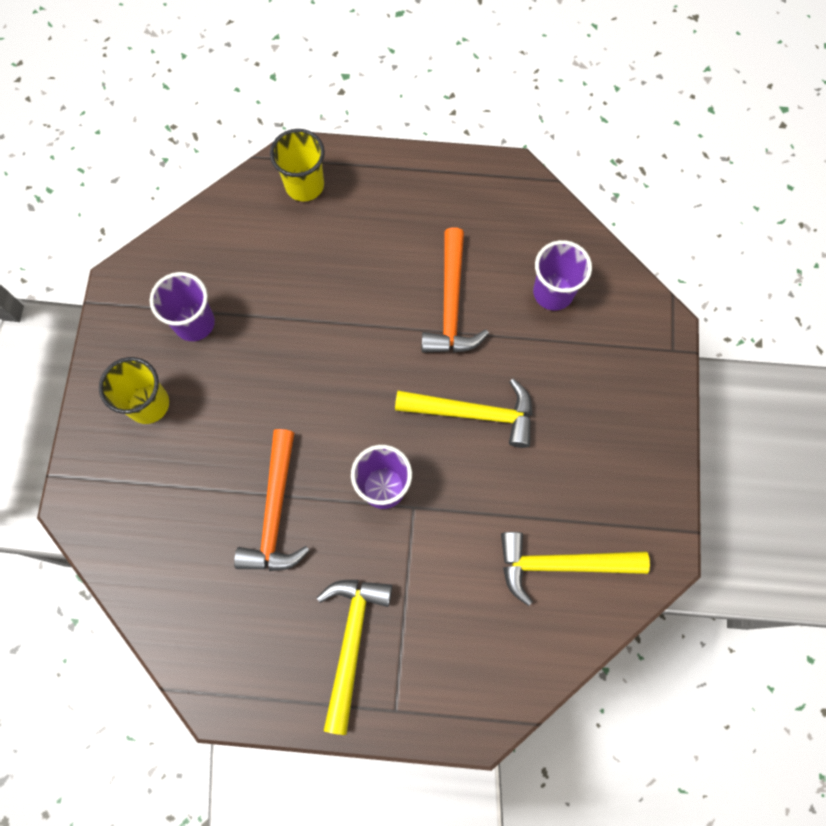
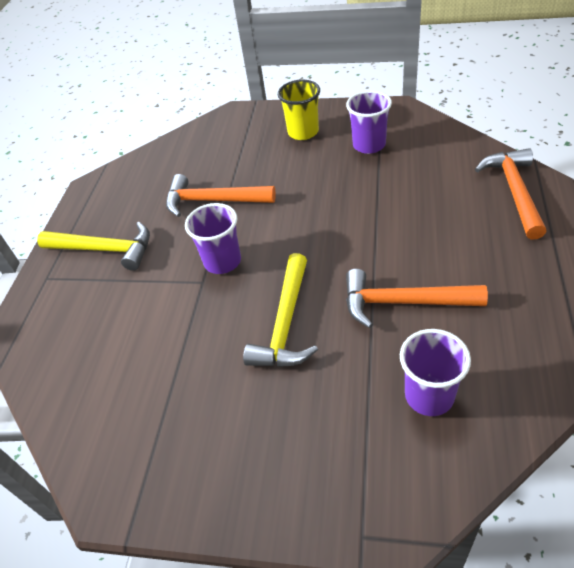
camera: 100 degrees right, 25 degrees down
yellow cup [270,129,325,202] -> orange hammer [475,148,547,240]
yellow hammer [501,532,650,606] -> none

